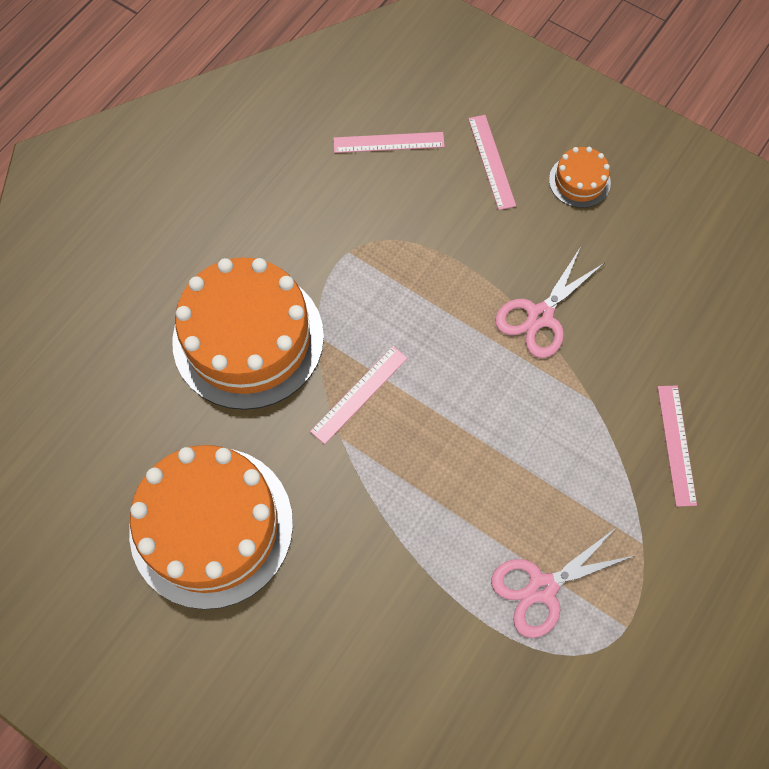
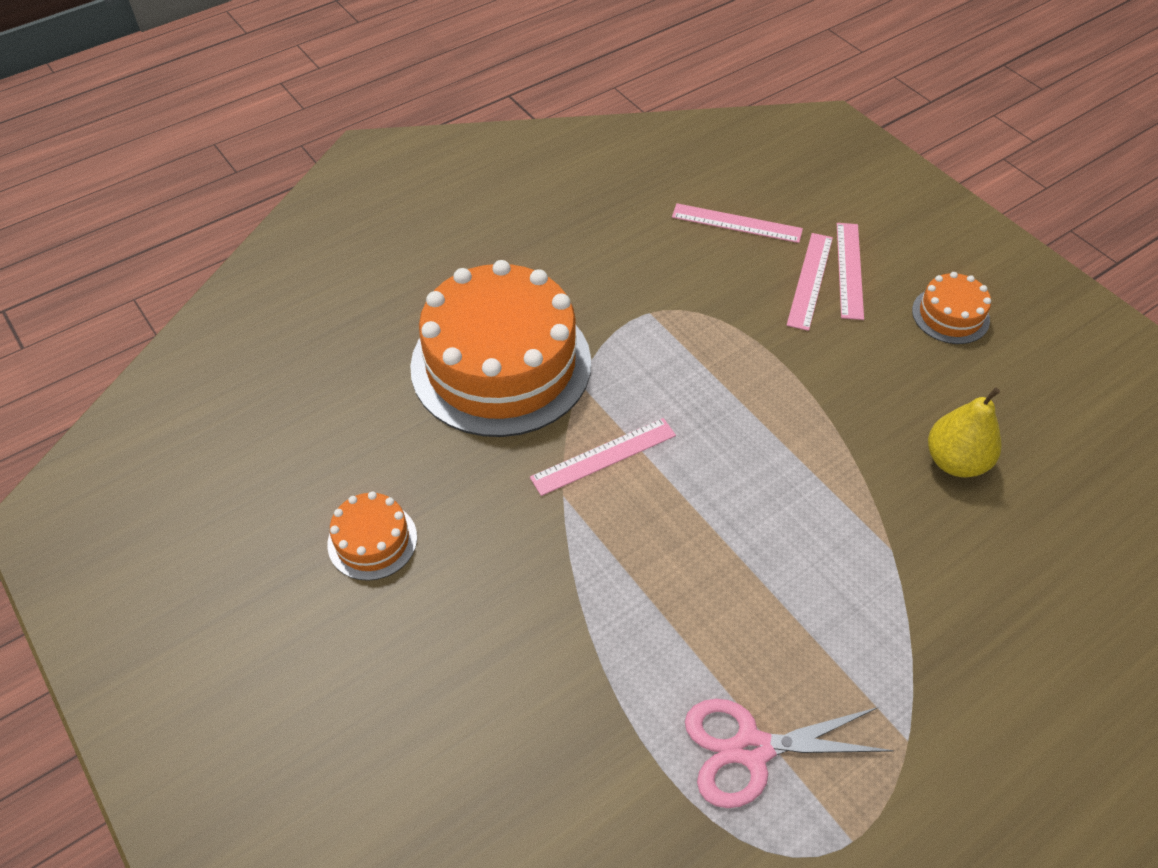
camera: 20 degrees right, 15 degrees down
orange cake [129,445,293,609] -> orange cake [327,492,417,581], size x0.44
pink scissors [495,248,604,358] -> none
pink ruler [658,385,697,507] -> pink ruler moved to [787,233,833,331]
none -> yellow pear [928,387,1001,477]

